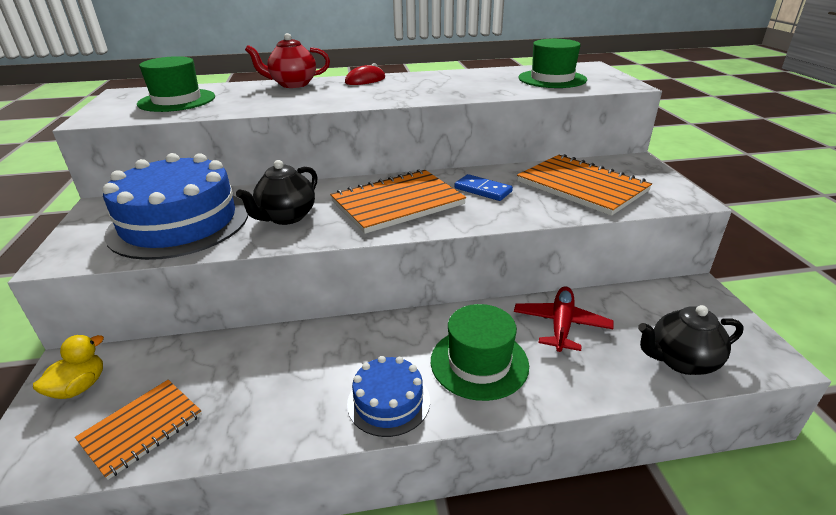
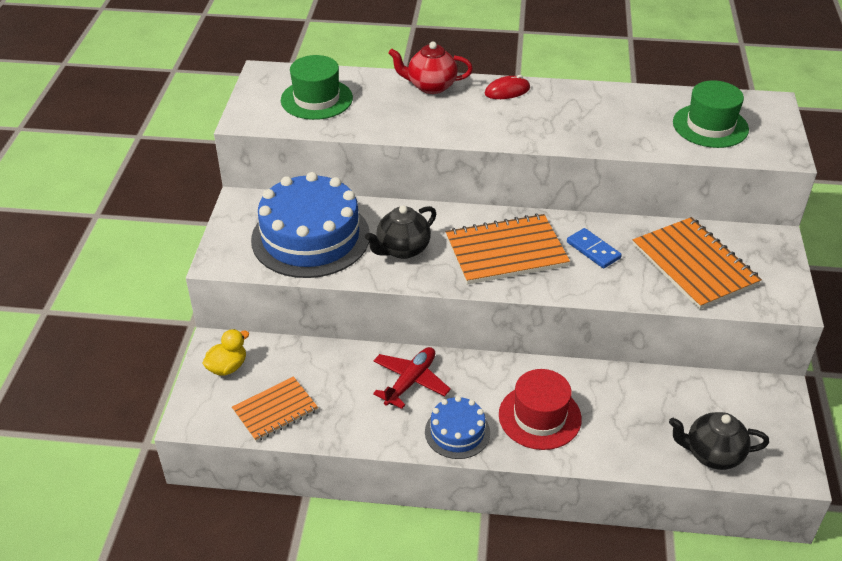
camera: 15 degrees right, 10 degrees up
green hat [431,304,529,401] -> red hat [499,369,582,450]
red plane [514,286,614,352] -> red plane moved to [373,347,451,409]

